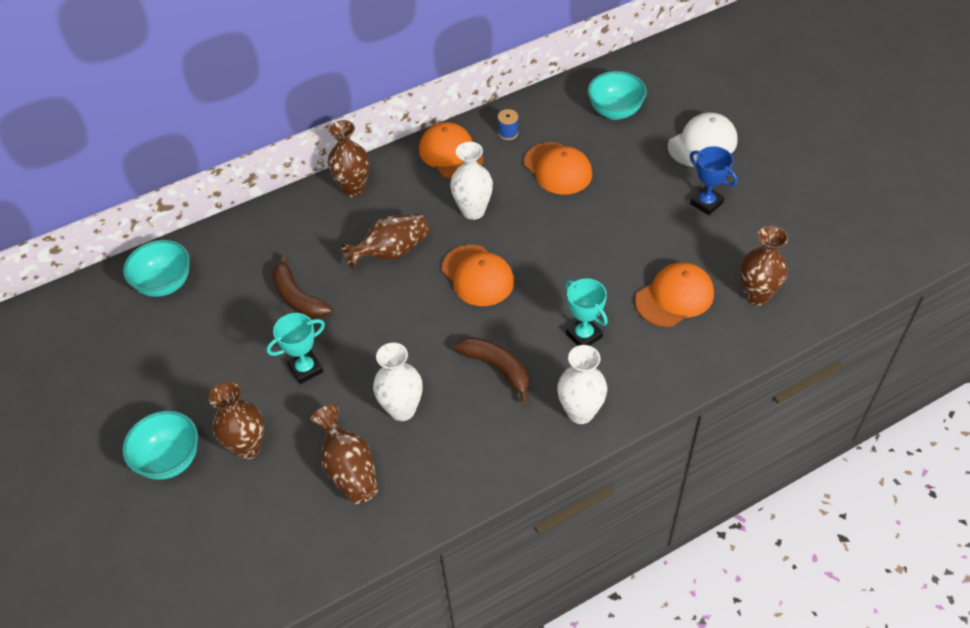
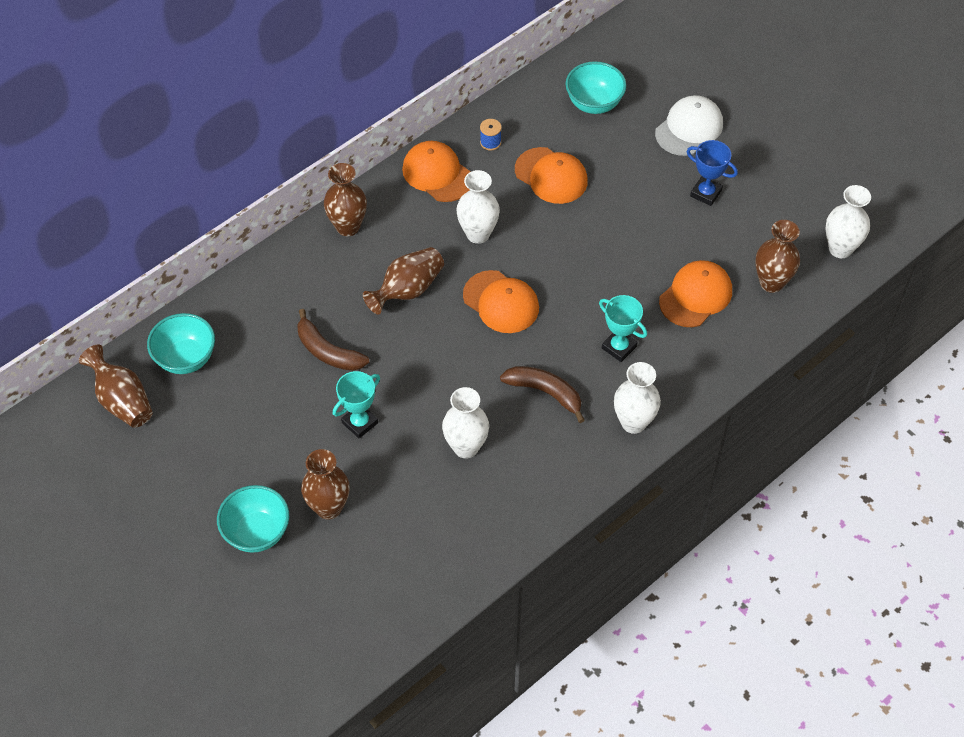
camera: 15 degrees left, 5 degrees up
brown vase [310,405,378,504] -> brown vase moved to [79,345,153,428]
none -> white vase [825,185,871,258]

